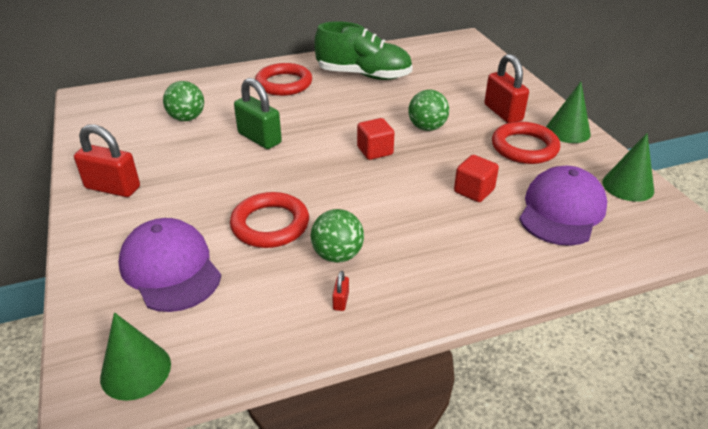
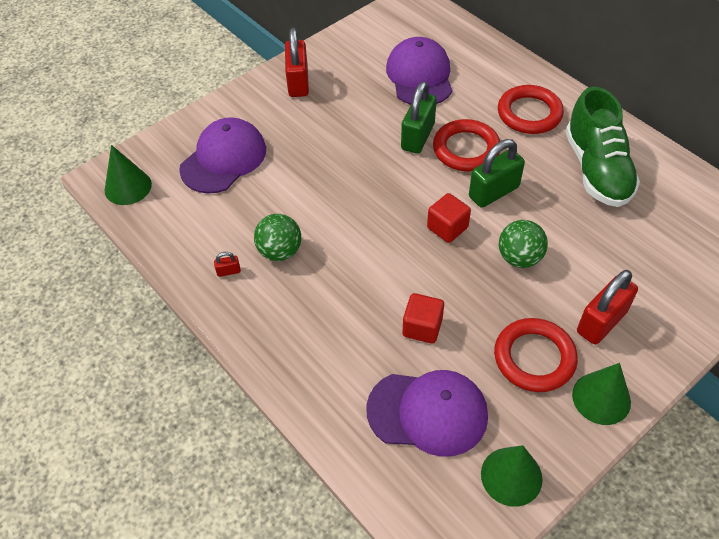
camera: 70 degrees right, 15 degrees up
green ball [163,81,204,121] -> purple cap [386,37,452,105]
red ring [230,192,309,248] -> red ring moved to [433,119,500,171]
none -> green padlock [469,139,525,208]

